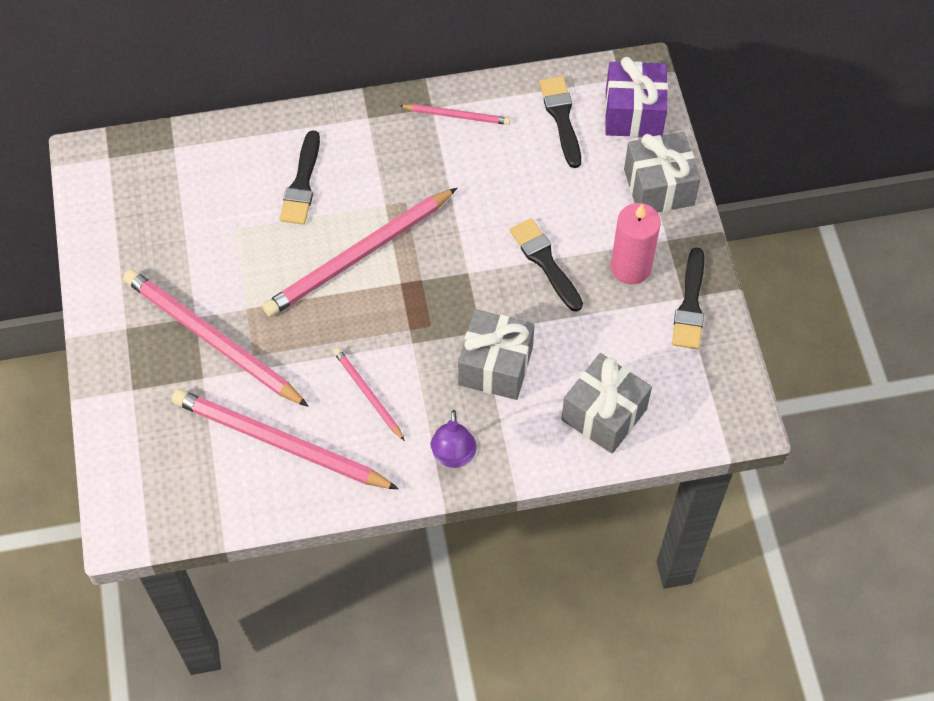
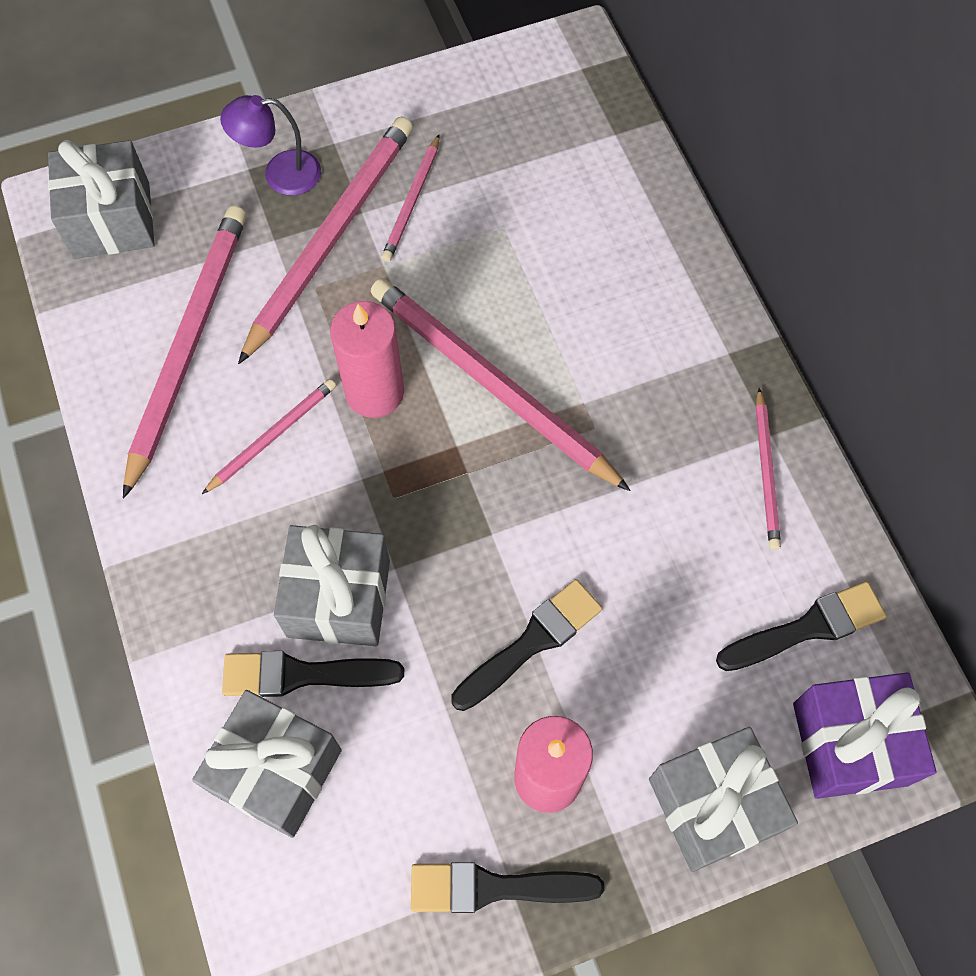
camera: 80 degrees right, 5 degrees up
black brush [280,130,320,225] -> black brush moved to [222,651,404,697]
purple lamp [430,410,477,468] -> purple lamp moved to [220,95,321,196]
none -> grey gift [48,140,155,259]
none -> pink candle [330,301,404,418]
none -> pink pencil [381,134,440,262]

